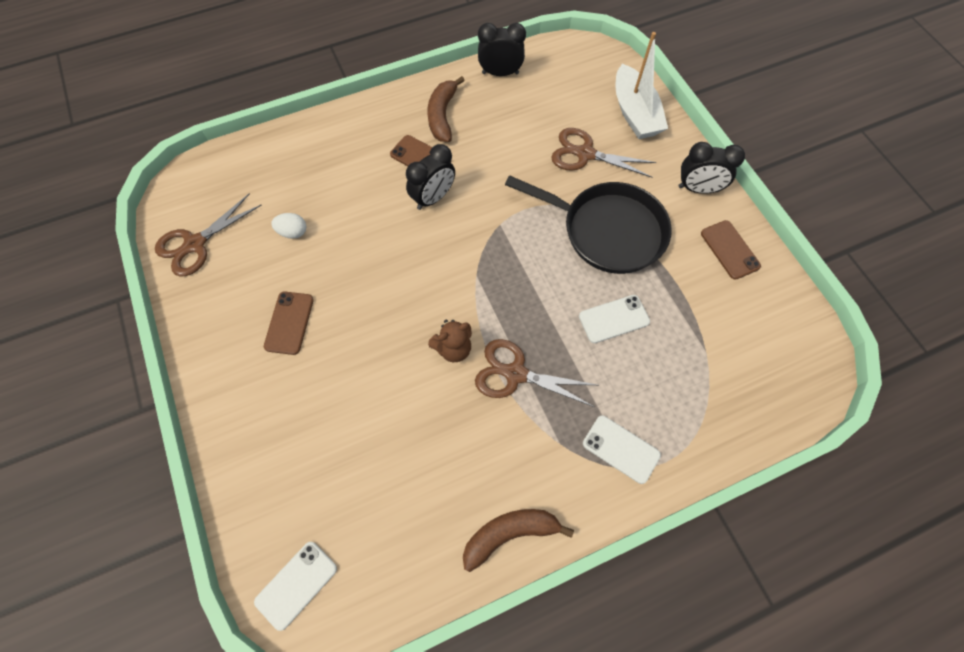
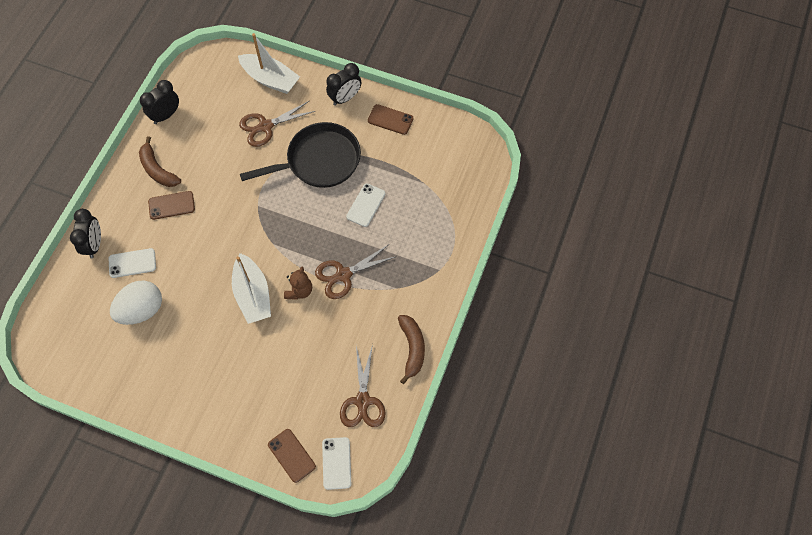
camera: 45 degrees left, 0 degrees up
brown scissors [155,194,261,277] -> brown scissors moved to [340,344,386,427]
brown phone [264,292,314,355] -> brown phone moved to [268,429,316,483]
white egg [271,213,306,239] -> white egg [110,280,162,325], size x2.04
black clock [406,144,455,210] -> black clock moved to [70,209,101,258]
brown banana [463,509,574,572] -> brown banana turned 150 degrees clockwise [398,315,425,384]
white phone [583,415,661,484] -> white phone moved to [108,248,156,278]
none -> white boat [232,253,271,324]

